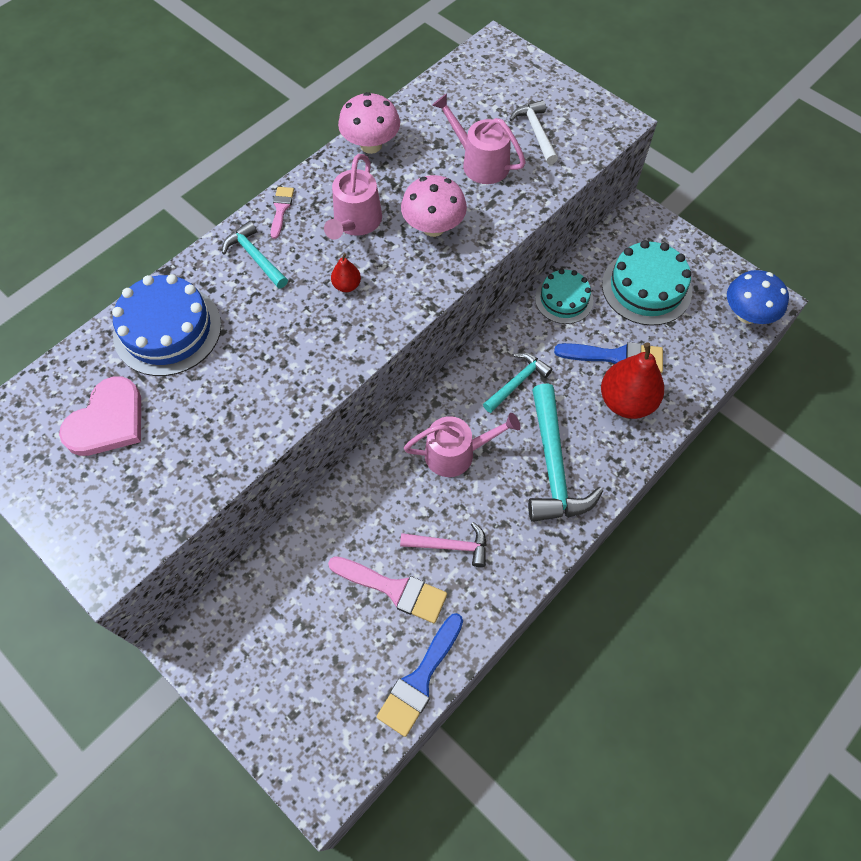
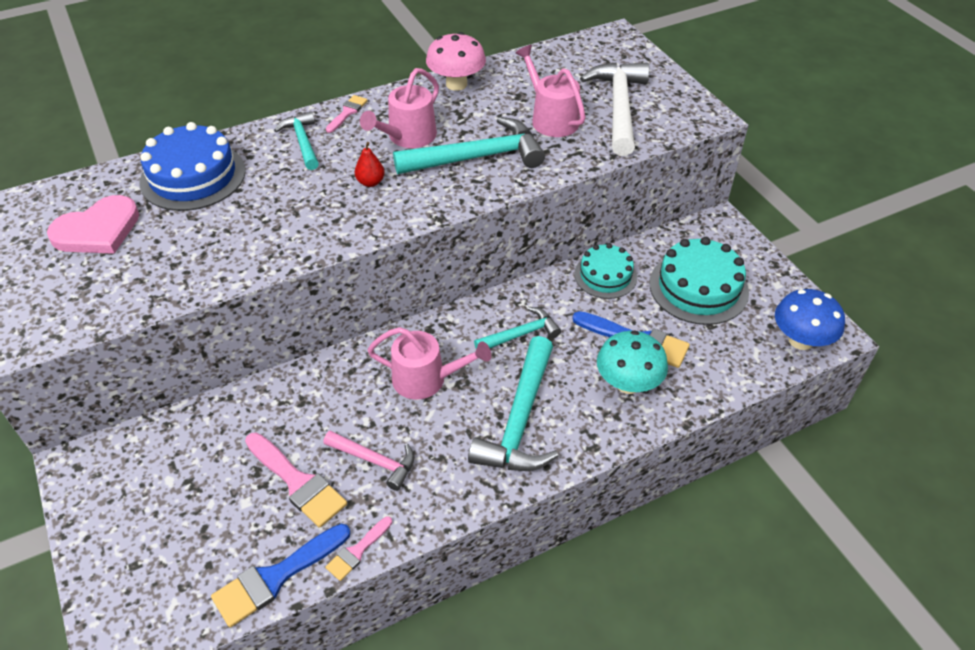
camera: 20 degrees right, 15 degrees down
pink mushroom [401,175,467,237] -> turquoise hammer [393,117,545,174]
white hammer [510,100,558,164] -> white hammer [580,62,650,156], size x1.74
red pear [601,343,664,419] -> turquoise mushroom [597,330,668,394]
none -> pink brush [325,516,392,581]

